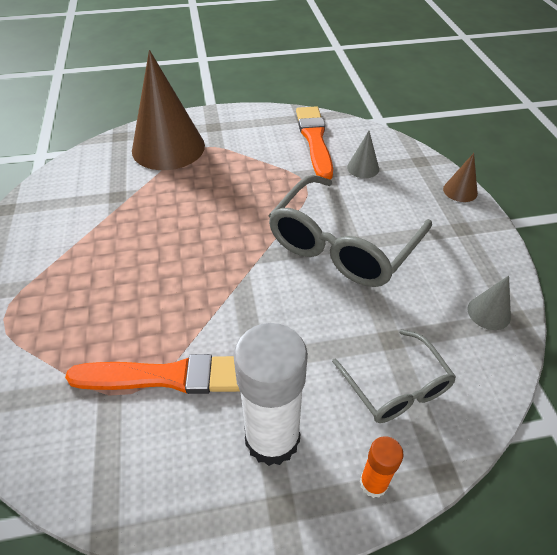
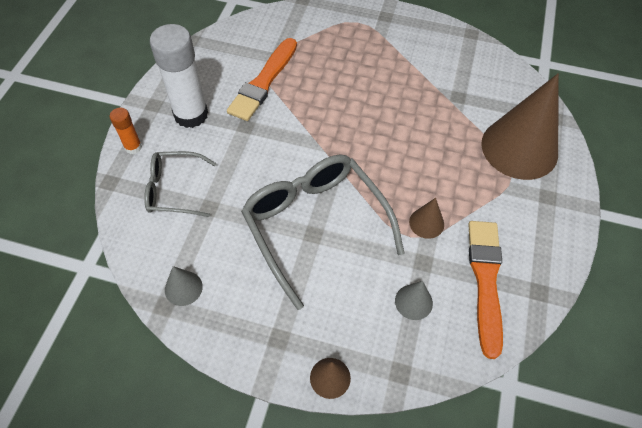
camera: 115 degrees right, 10 degrees up
orange brush [296,106,333,179] -> orange brush turned 105 degrees counterclockwise [468,221,503,359]
none -> brown cone [409,198,444,239]

